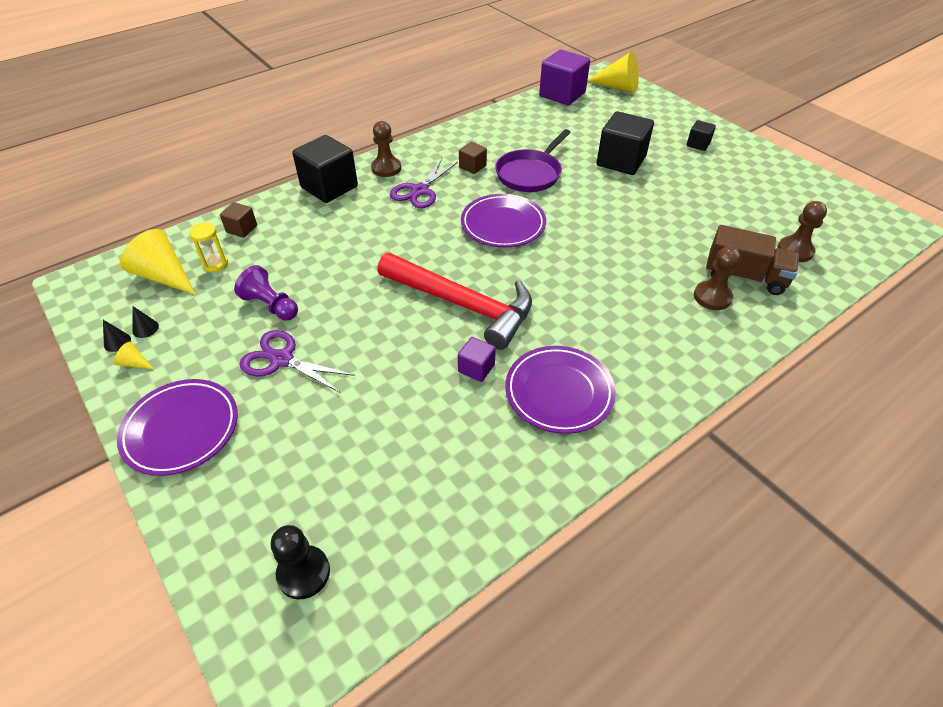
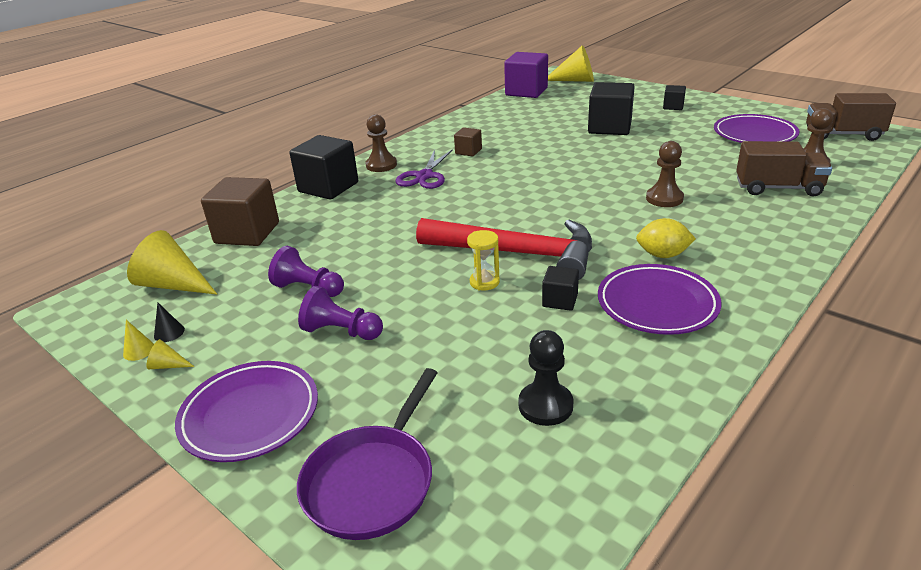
camera: 10 degrees left, 15 degrees down
black cone [103,320,131,352] -> yellow cone [123,320,154,361]
yellow hourglass [189,222,228,272] -> yellow hourglass moved to [467,230,500,291]
brown cube [220,202,257,238] -> brown cube [201,177,279,246], size x1.99
purple scissors [239,330,355,393] -> purple pawn [298,286,383,340]
black pawn [271,525,330,599] -> black pawn moved to [518,330,574,426]
purple cube [458,337,496,382] -> black cube [542,266,579,311]
purple plate [461,194,546,247] -> purple plate moved to [714,114,800,143]
purple pan [495,129,571,192] -> purple pan moved to [297,368,437,540]
brown pawn [694,246,741,310] -> brown pawn moved to [646,141,684,207]
none -> yellow lemon [636,218,696,258]
none -> brown truck [806,93,896,141]

